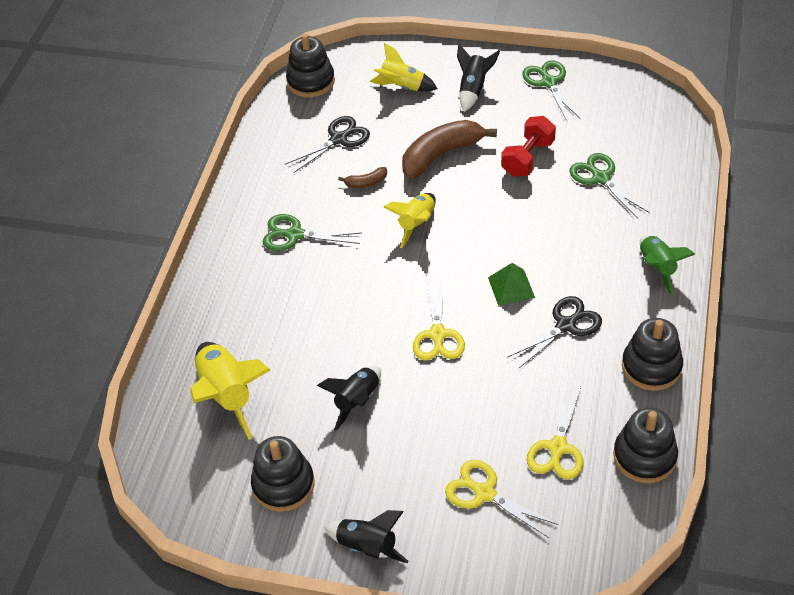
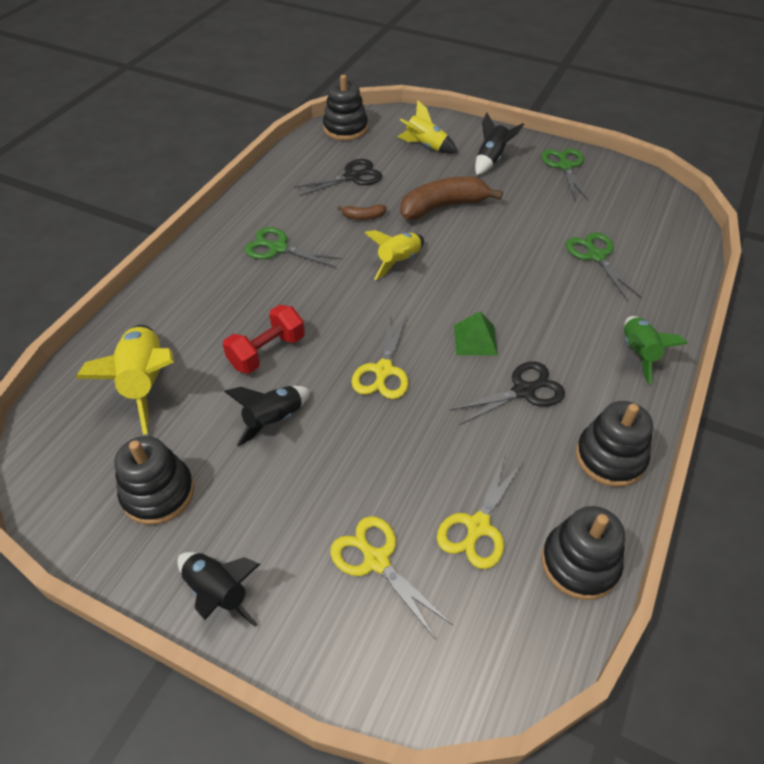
camera: 10 degrees right, 0 degrees up
red dumbbell [501,116,556,177] -> red dumbbell moved to [223,305,305,374]

